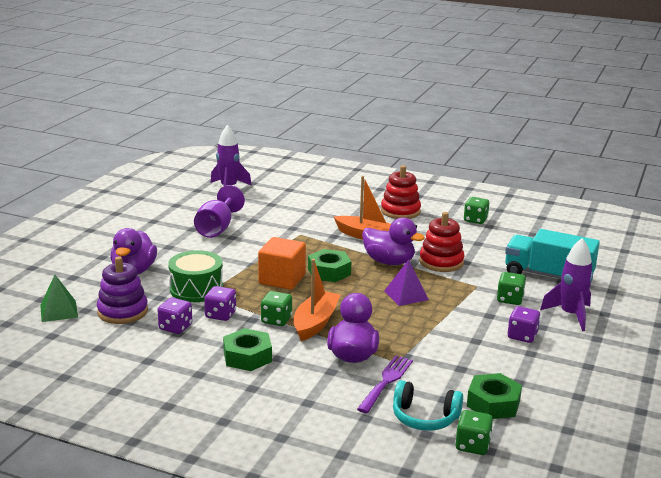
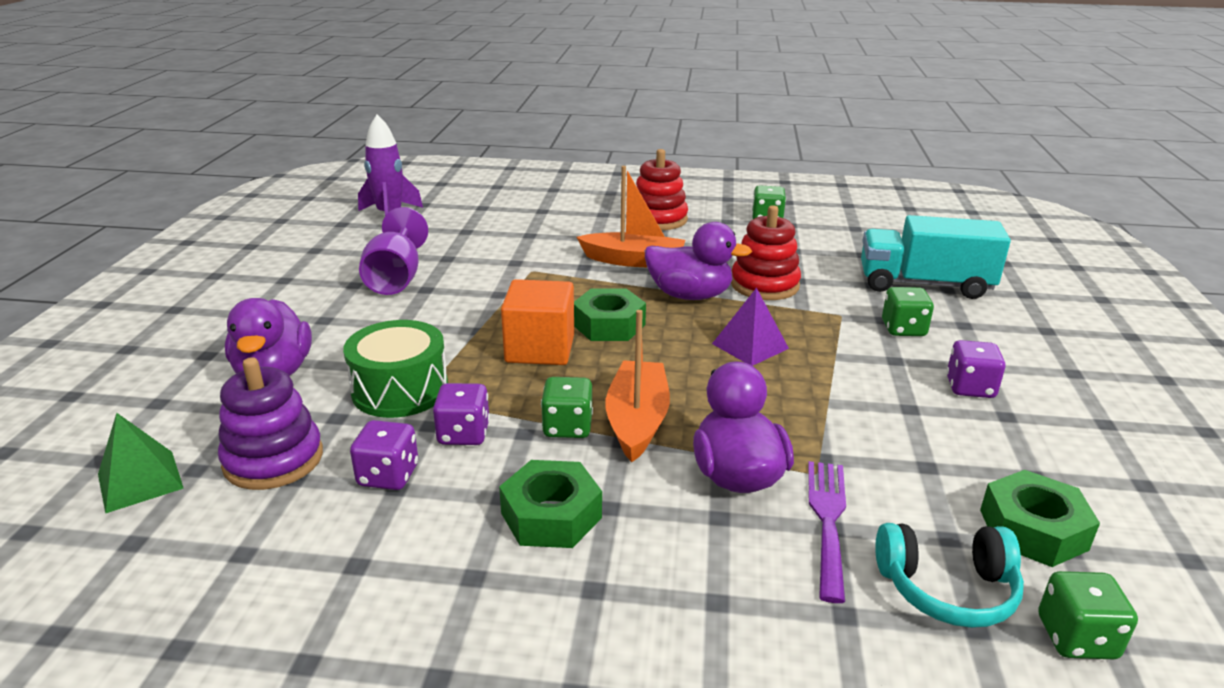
camera: 15 degrees left, 5 degrees up
purple rocket [540,238,593,331] -> none

